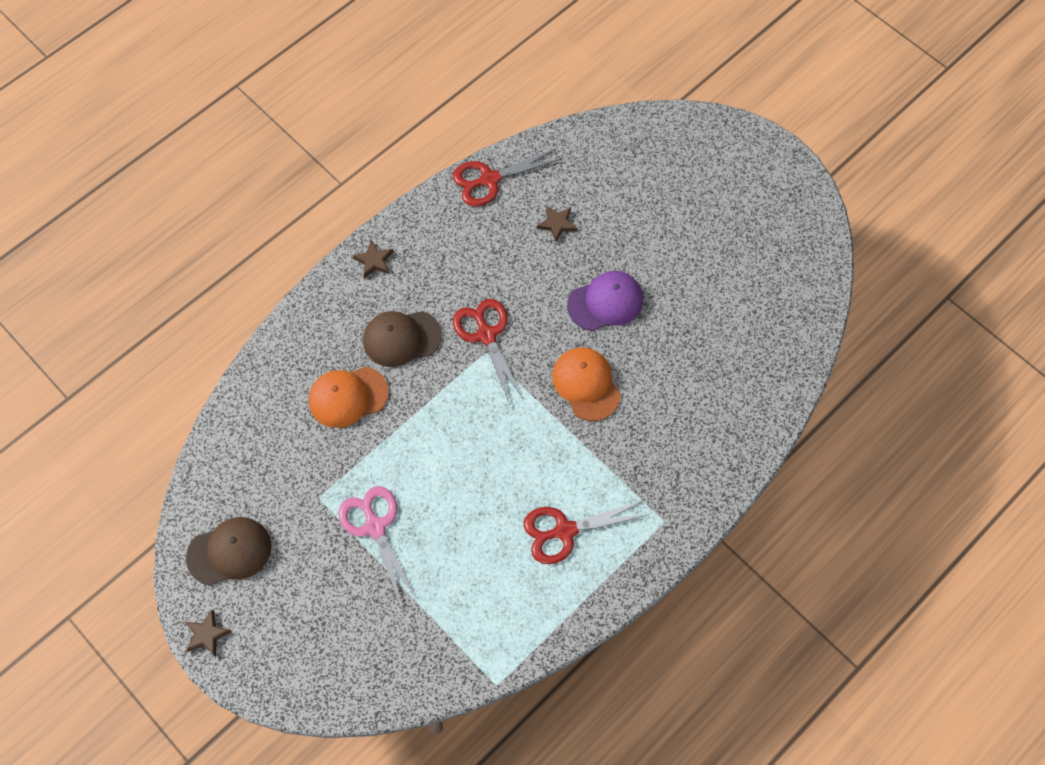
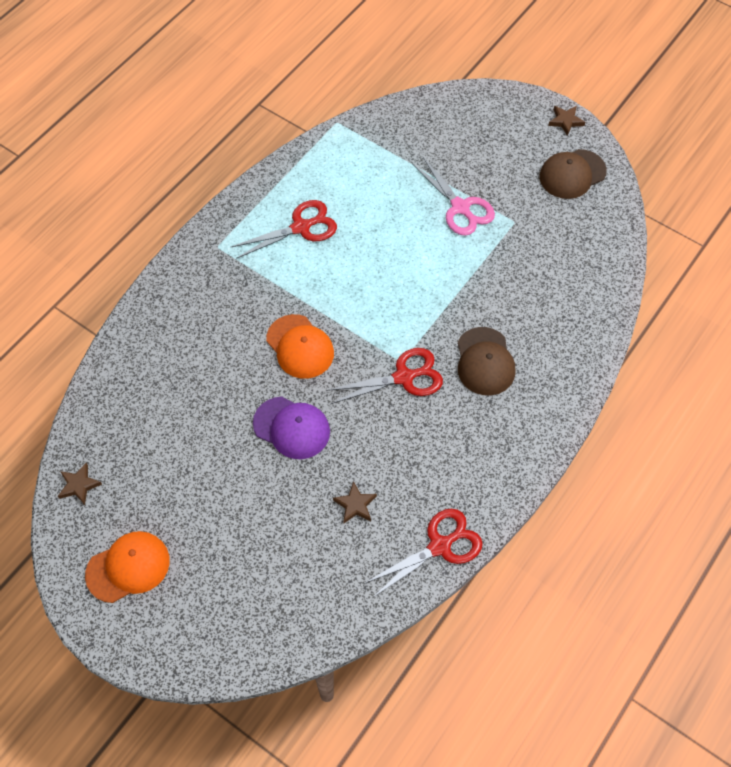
camera: 170 degrees right, 5 degrees down
orange cap [309,367,389,428] -> orange cap moved to [85,531,170,603]
brown star [353,241,394,278] -> brown star moved to [58,463,102,505]
brown cap [363,311,442,367] -> brown cap turned 105 degrees clockwise [458,327,516,395]
red scissors [453,299,524,405] -> red scissors turned 75 degrees counterclockwise [326,348,443,404]
purple cap [567,271,643,331] -> purple cap turned 120 degrees counterclockwise [253,397,330,459]

